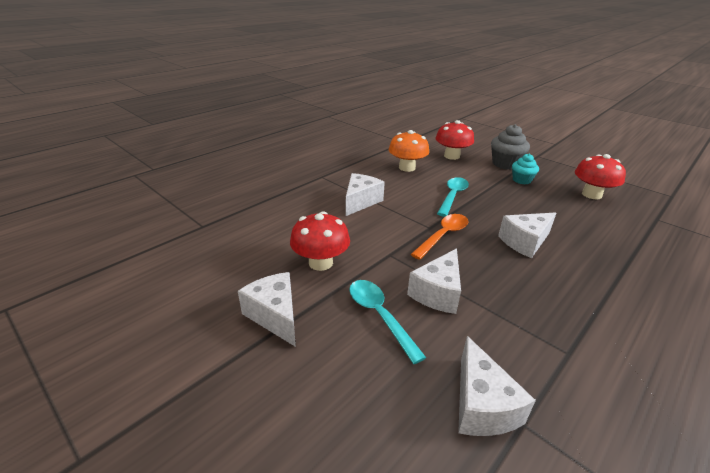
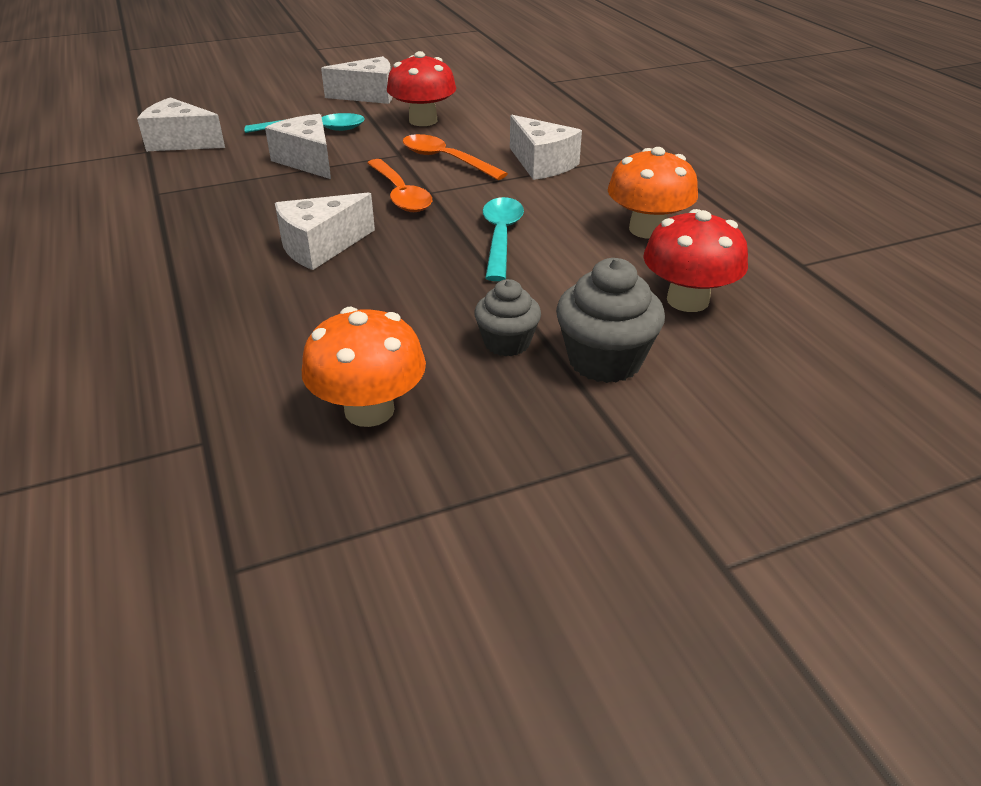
camera: 115 degrees right, 5 degrees up
turquoise spoon [437,177,469,217] -> turquoise spoon turned 135 degrees counterclockwise [483,197,524,281]
white cheese [498,212,556,258] -> white cheese turned 120 degrees counterclockwise [275,192,375,270]
turquoise cupcake [512,154,539,184] -> grey cupcake [474,279,541,356]
red mushroom [575,154,626,199] -> orange mushroom [302,307,426,427]
none -> orange spoon [403,134,508,180]

